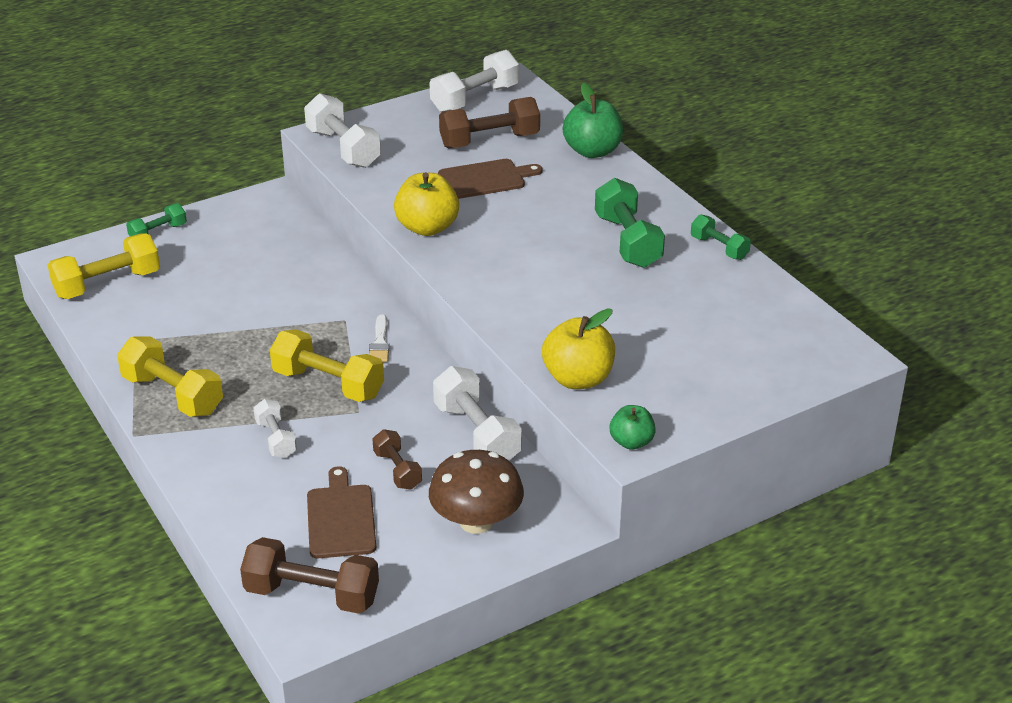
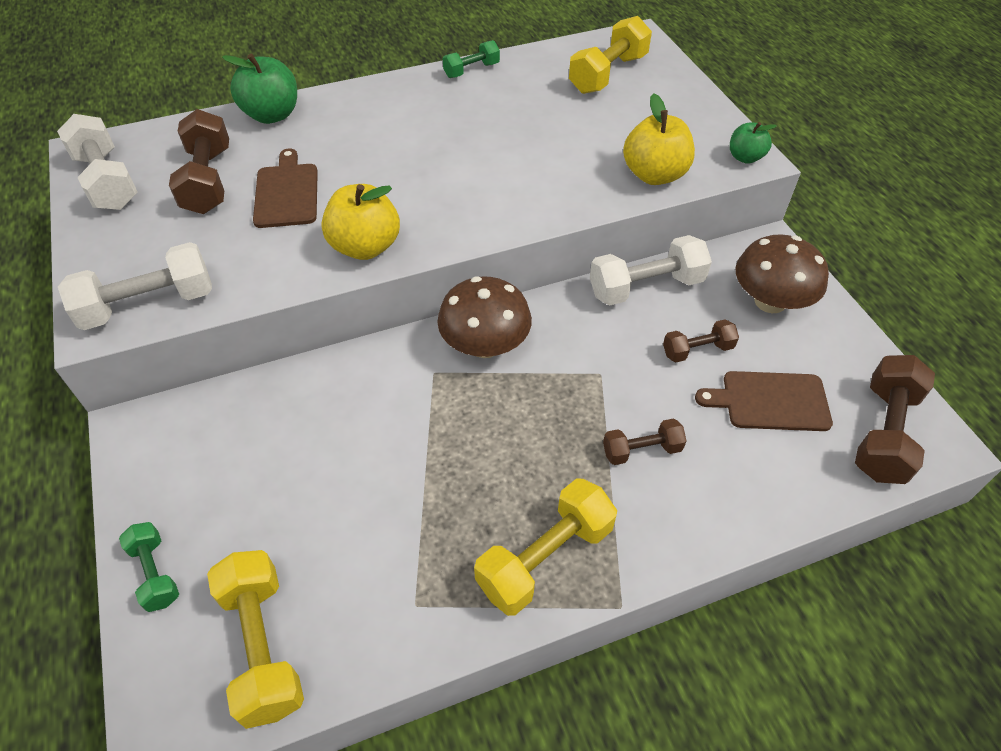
camera: 80 degrees left, 15 degrees up
white dumbbell [253,399,297,458] -> brown dumbbell [603,418,687,465]
yellow dumbbell [270,329,384,402] -> yellow dumbbell moved to [569,16,652,94]
white brush [369,314,390,362] -> brown mushroom [437,276,532,358]
green dumbbell [595,178,665,268] -> none

